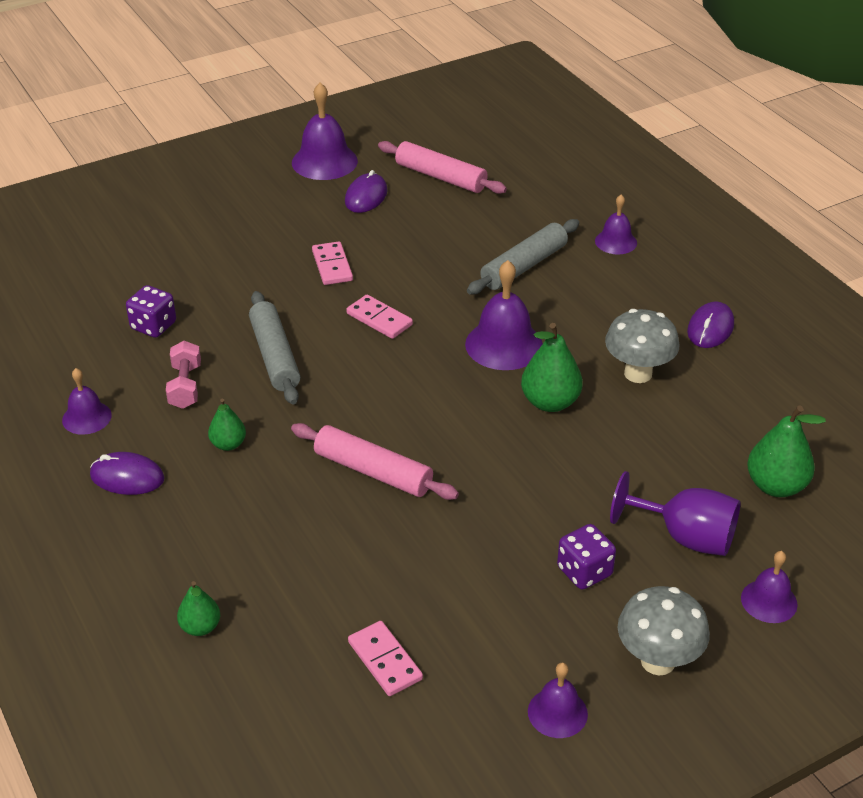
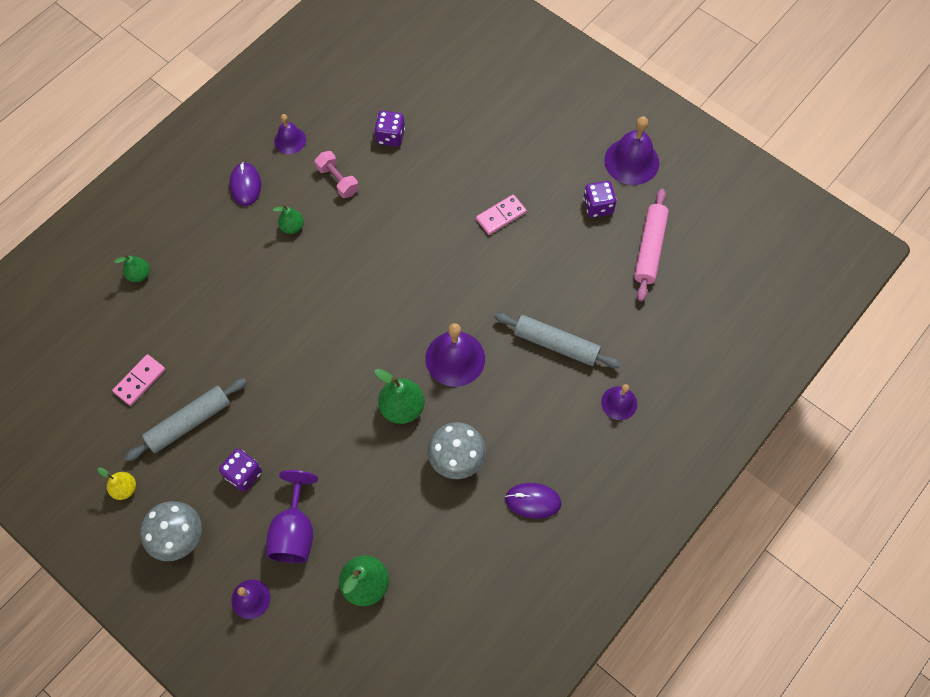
camera: 70 degrees right, 25 degrees up
pink dumbbell [166,341,201,409] -> pink dumbbell turned 75 degrees clockwise [315,151,359,198]
grey rolling pin [249,291,301,404] -> grey rolling pin moved to [124,378,247,461]
pink rolling pin [291,423,459,500] -> none
purple mouse [345,170,387,213] -> purple dice [583,181,617,218]
pink domino [346,295,413,339] -> none
purple bell [528,663,588,738] -> yellow pear [98,468,136,500]

